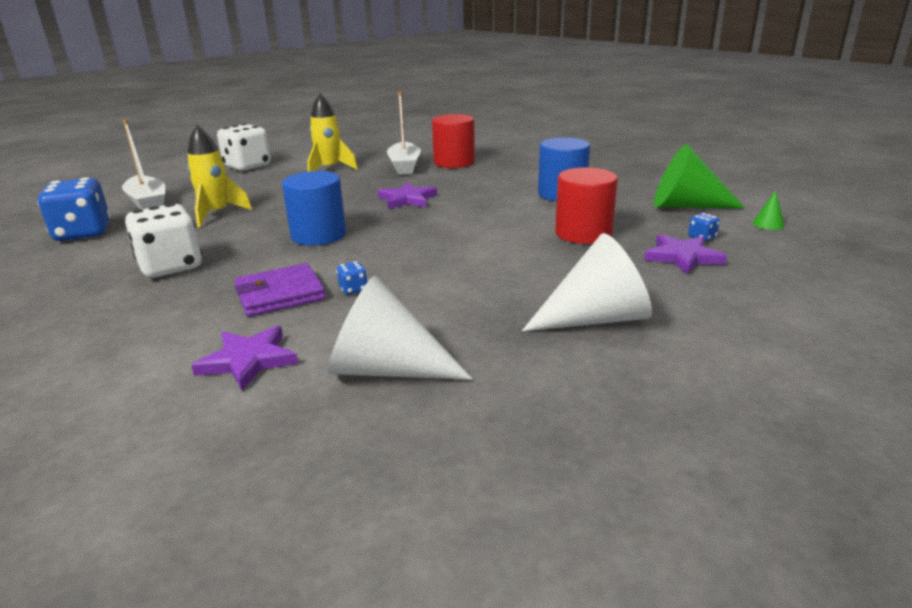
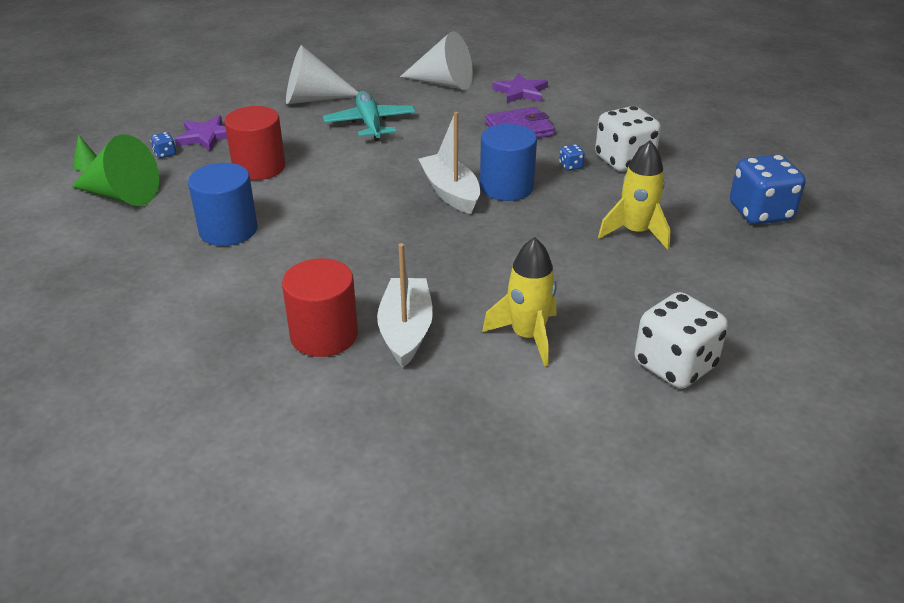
camera: 175 degrees left, 10 degrees up
white boat [122,120,165,209] -> white boat moved to [418,112,480,214]
blue dice [336,261,367,295] -> blue dice moved to [559,144,585,171]
purple star [378,182,437,209] -> none
none -> turquoise plane [323,91,415,141]

